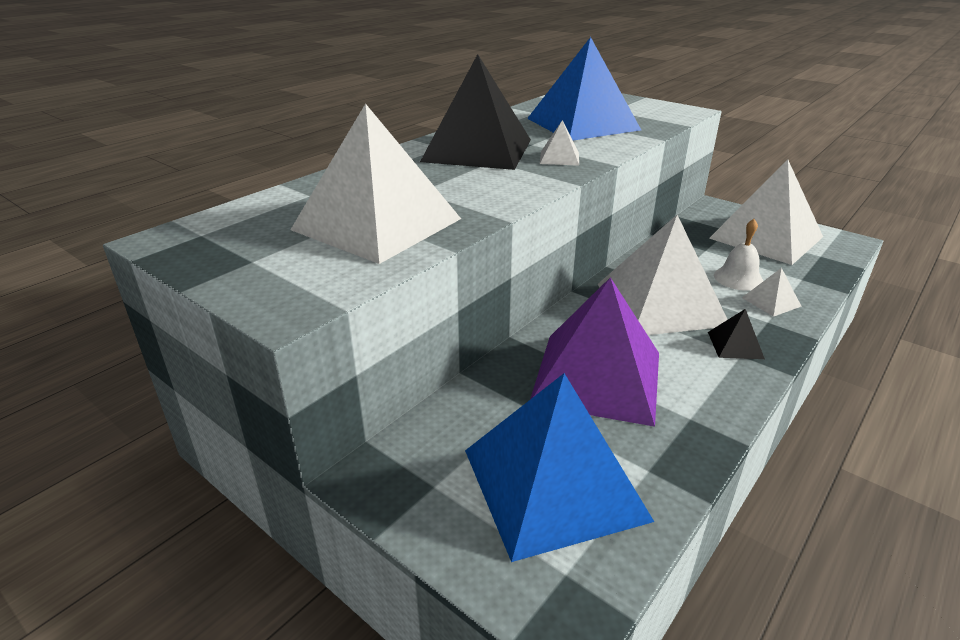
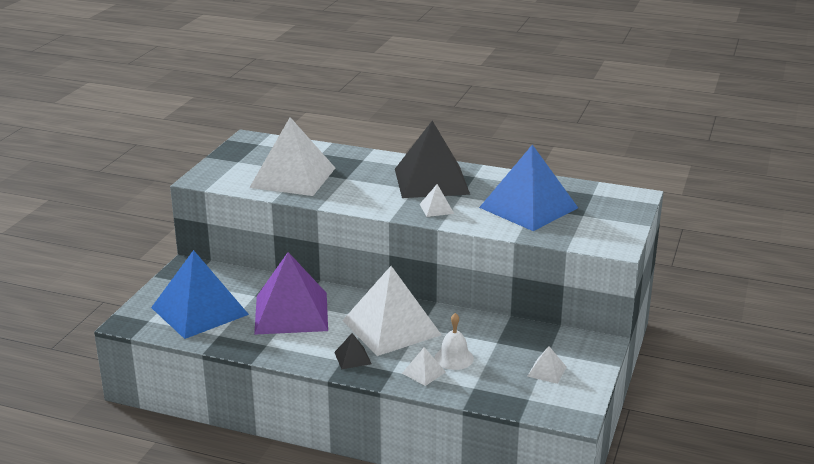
camera: 70 degrees right, 5 degrees down
white pyramid [709,159,823,265] -> white pyramid [527,346,566,384], size x0.41

